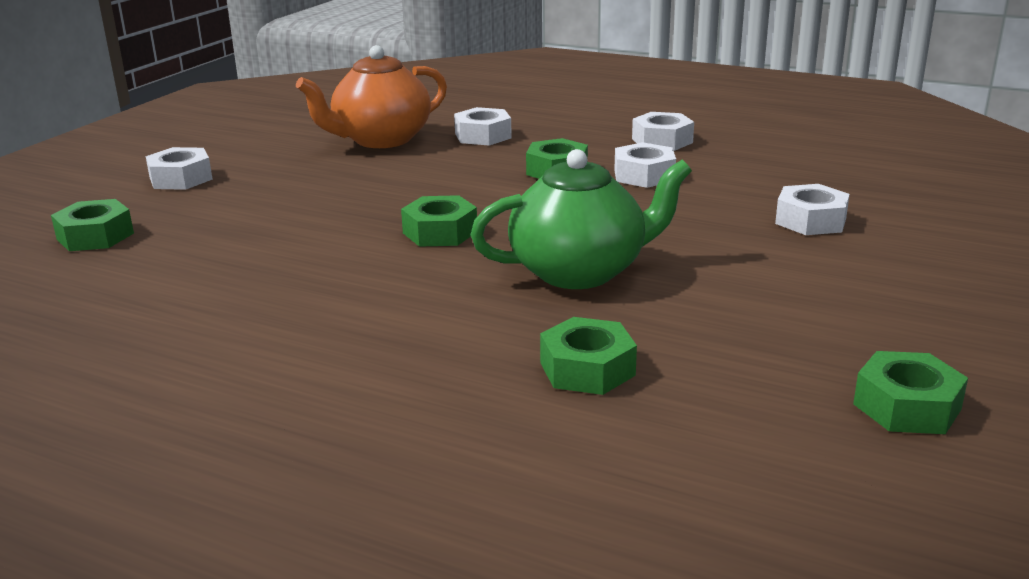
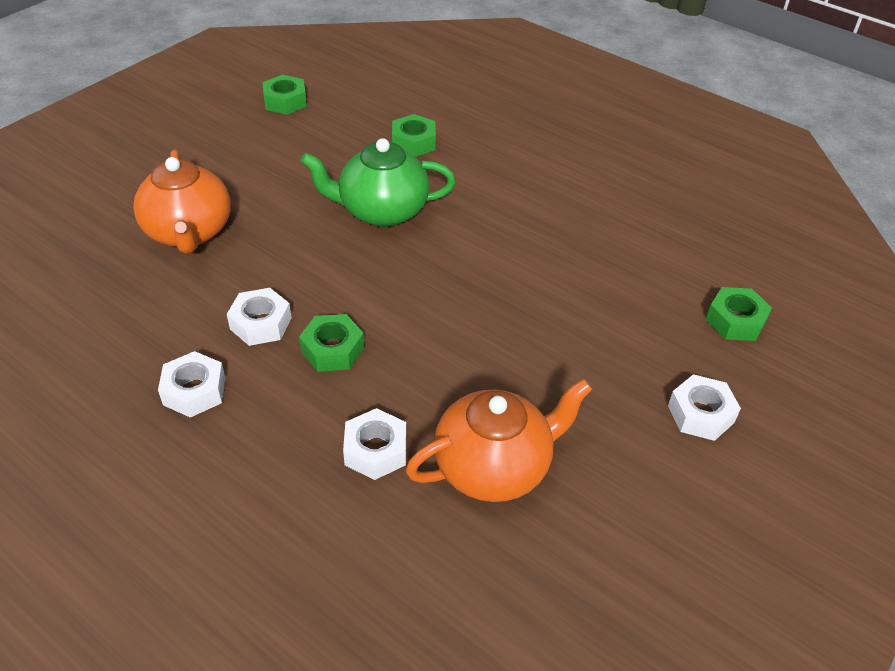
camera: 170 degrees left, 20 degrees up
green nut [401,195,477,247] -> none
white nut [775,184,850,235] -> orange teapot [133,150,231,254]

